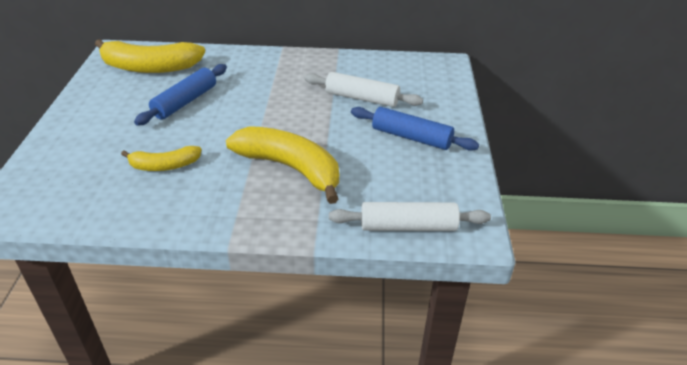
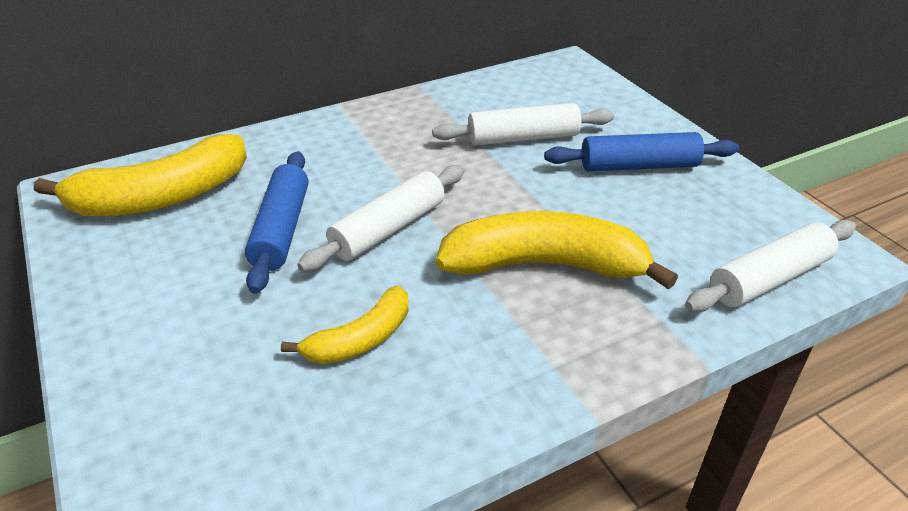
camera: 30 degrees left, 0 degrees up
none -> white rolling pin [297,165,464,272]

